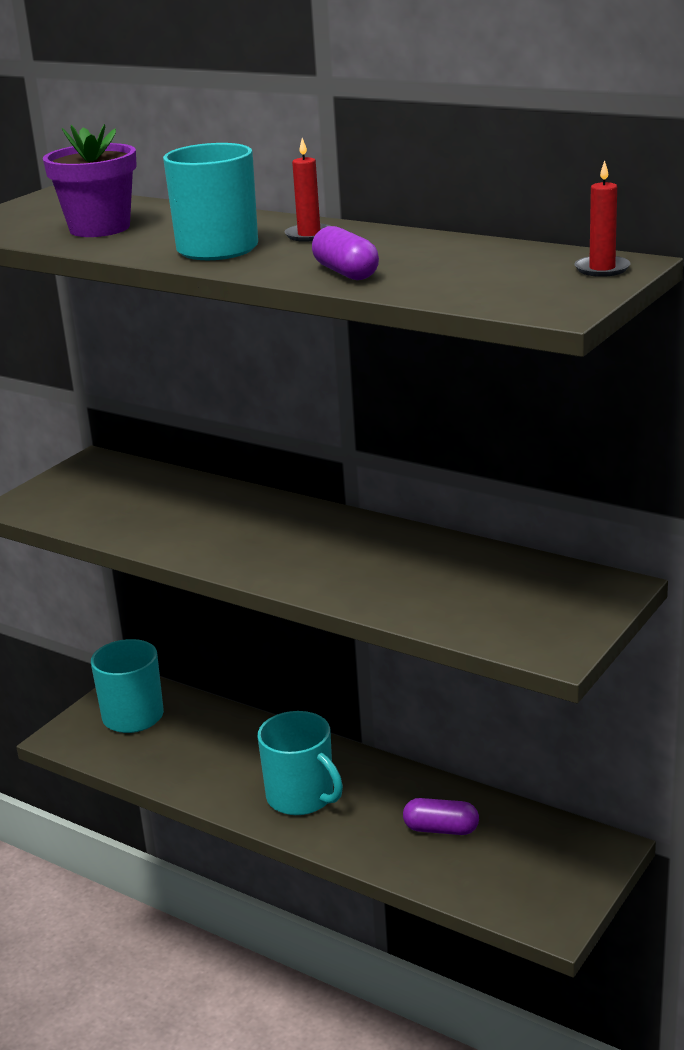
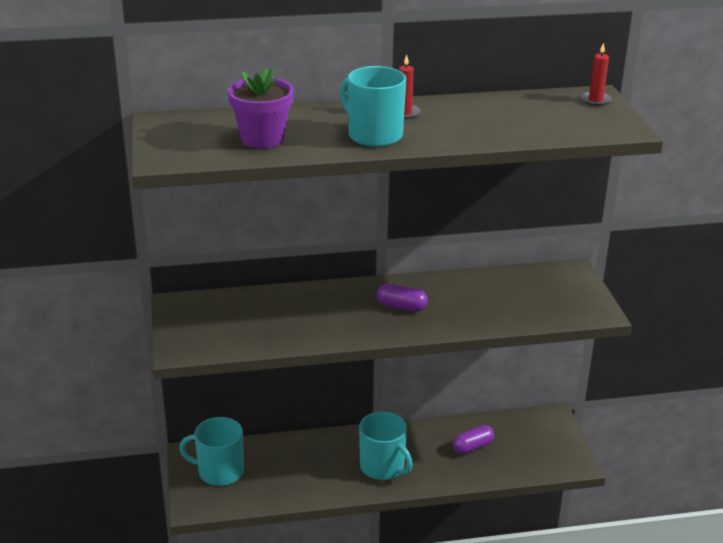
camera: 45 degrees left, 5 degrees up
turquoise mug [258,711,343,815] -> turquoise mug turned 45 degrees clockwise [359,412,413,480]
purple capsule [312,226,379,280] -> purple capsule moved to [377,284,428,312]

